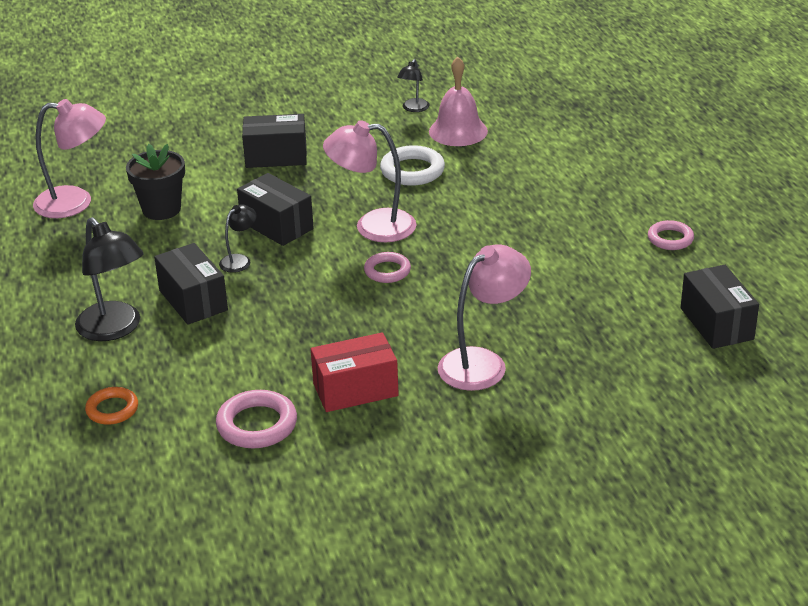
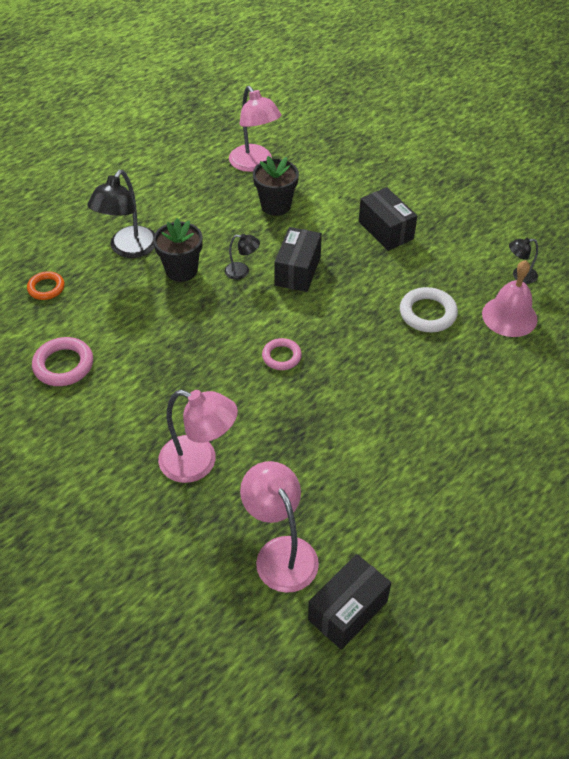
camera: 60 degrees right, 15 degrees up
black box [154,243,228,325] -> black flower pot [153,218,203,282]
red box [311,332,399,412] -> none
pink lamp [323,120,417,242] -> pink lamp moved to [240,461,319,593]
pink ring [648,220,694,250] -> none

